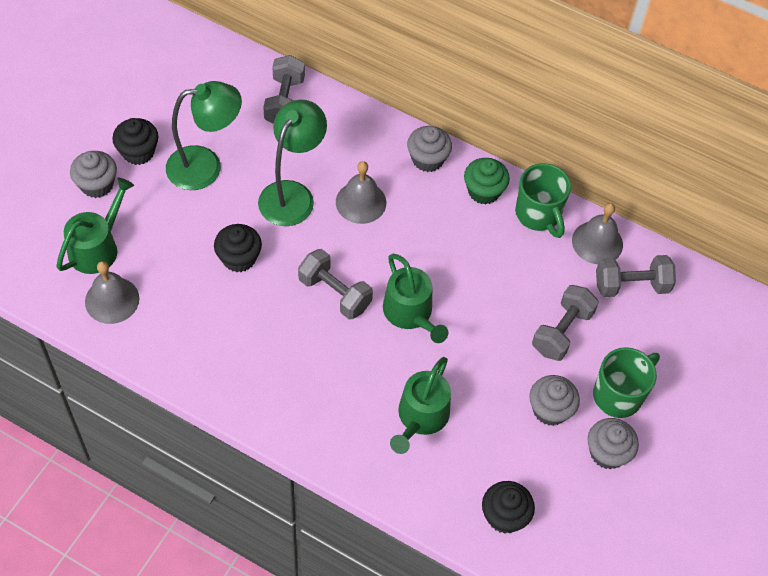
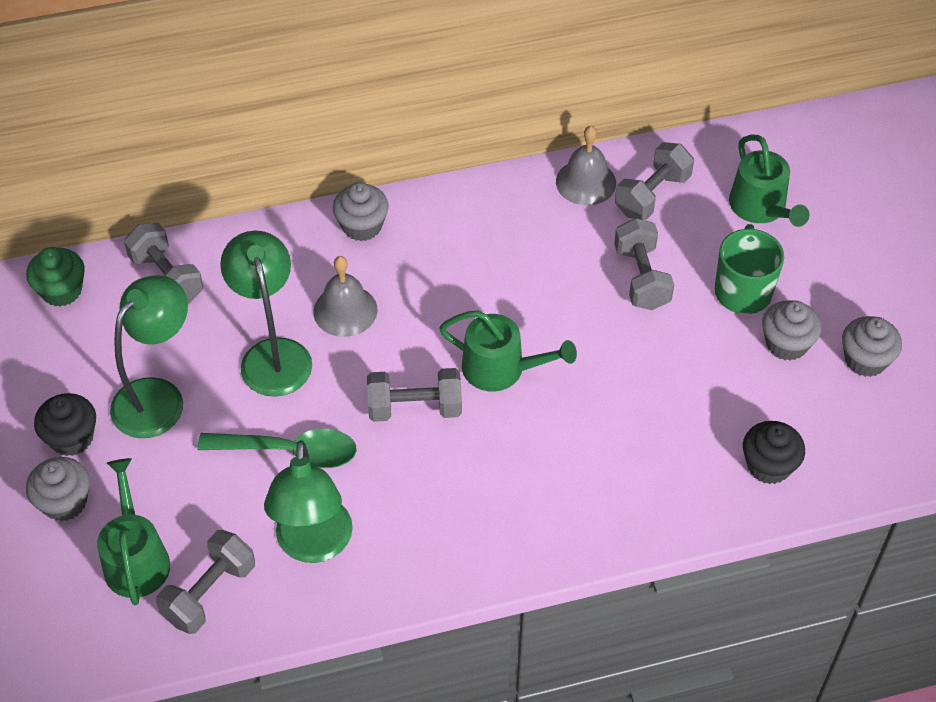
camera: 40 degrees left, 5 degrees down
grey bell [85,261,139,324] -> grey dumbbell [156,530,255,634]
black cupcake [214,224,262,272] -> green spoon [197,429,357,468]
green watering can [390,357,451,454] -> green watering can moved to [729,135,809,227]
green cupcake [464,158,510,204] -> green cupcake moved to [26,247,85,307]
green mug [515,163,571,238] -> none
grey cupcake [529,375,580,426] -> grey cupcake moved to [842,316,902,377]
none -> green lamp [264,440,353,563]

